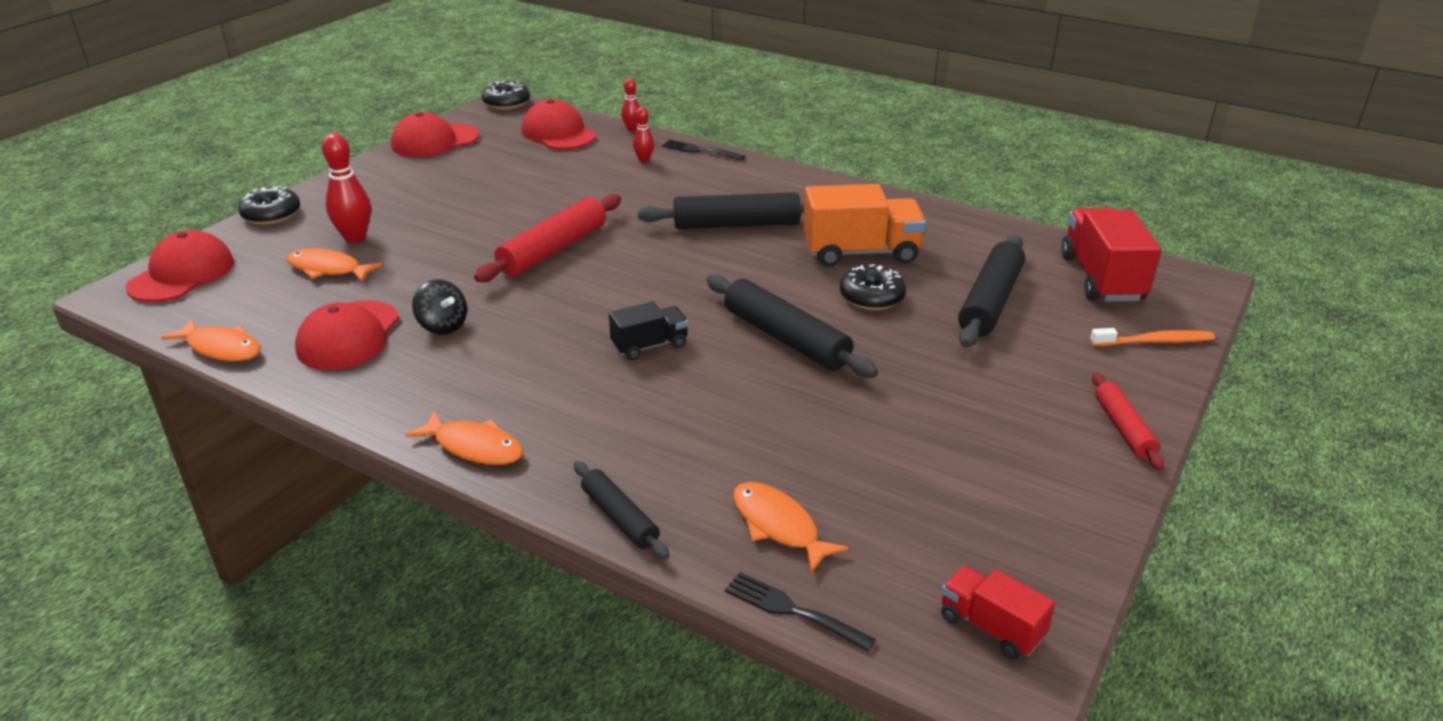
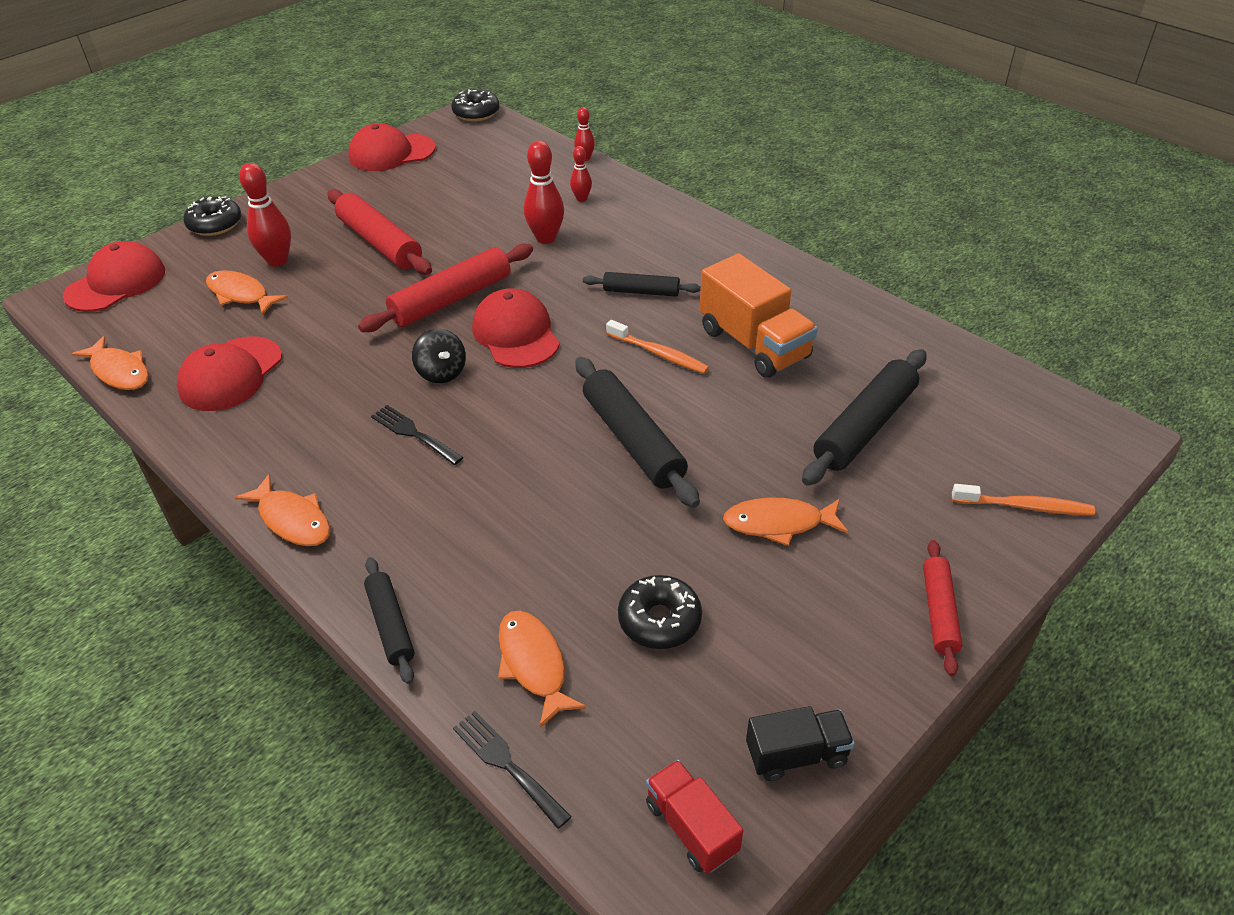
camera: 15 degrees right, 10 degrees up
black spinning top [412,279,467,335] -> black spinning top moved to [412,329,466,383]
red cap [521,99,596,150] -> red cap moved to [472,288,560,368]
black truck [609,302,688,360] -> black truck moved to [746,706,855,781]
black rolling pin [638,192,804,229] -> black rolling pin [583,272,701,297], size x0.58
black fork [662,139,745,161] -> black fork moved to [371,405,463,465]
orange truck [803,184,926,267] -> orange truck turned 45 degrees clockwise [700,253,818,378]
black donut [840,264,906,310] -> black donut moved to [618,575,702,649]
red truck [1061,208,1161,302] -> none
none -> red rolling pin [328,189,432,275]
none -> red bowling pin [524,140,564,244]
none -> orange toothbrush [606,320,709,374]
none -> orange fish [723,498,848,546]

